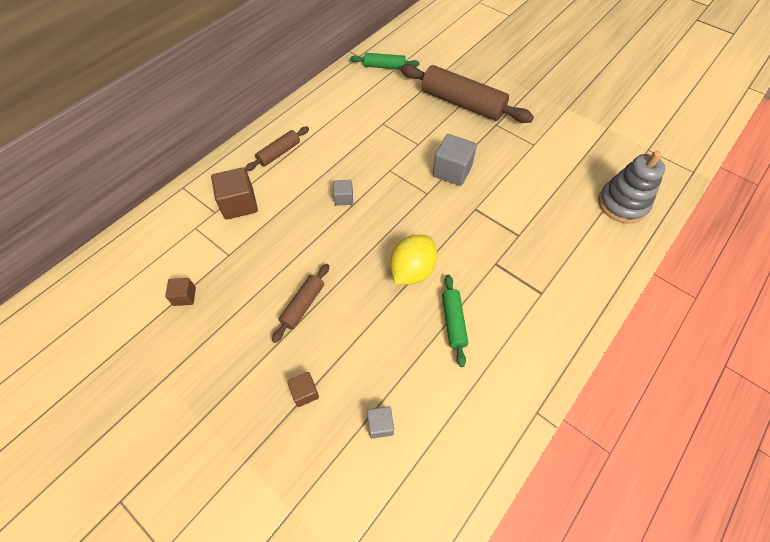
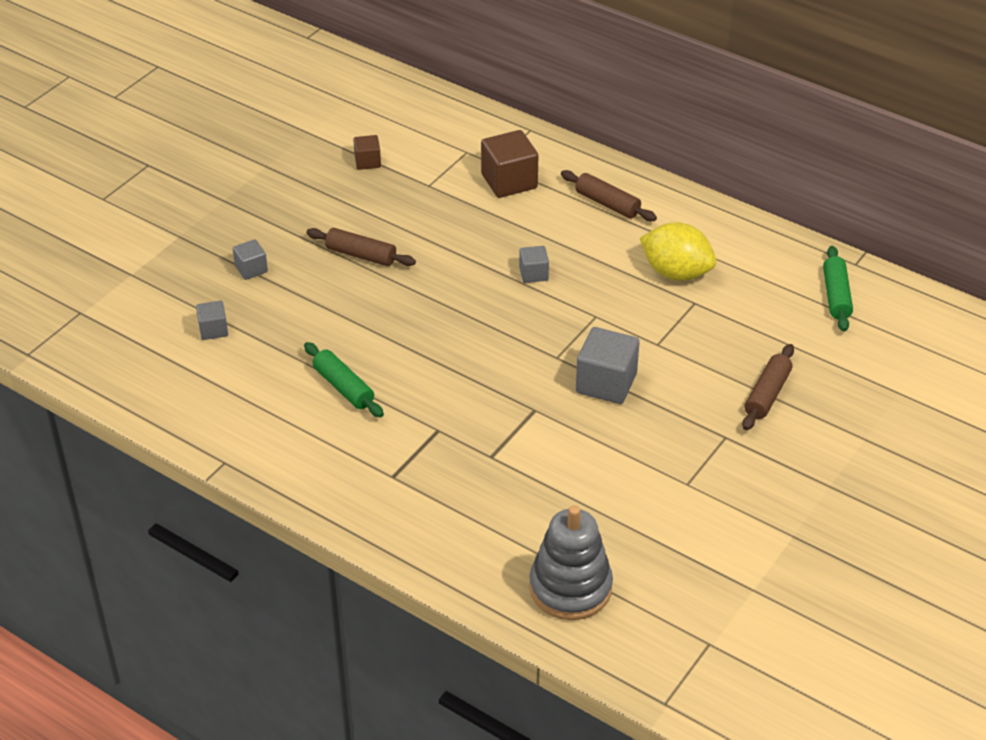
camera: 85 degrees right, 15 degrees down
brown cube [287,372,319,407] -> grey cube [233,239,268,280]
yellow lemon [390,235,437,285] -> yellow lemon moved to [640,222,716,281]
brown rolling pin [400,64,534,123] -> brown rolling pin [742,344,794,430], size x0.51
green rolling pin [442,275,468,367] -> green rolling pin turned 60 degrees clockwise [304,342,384,418]

